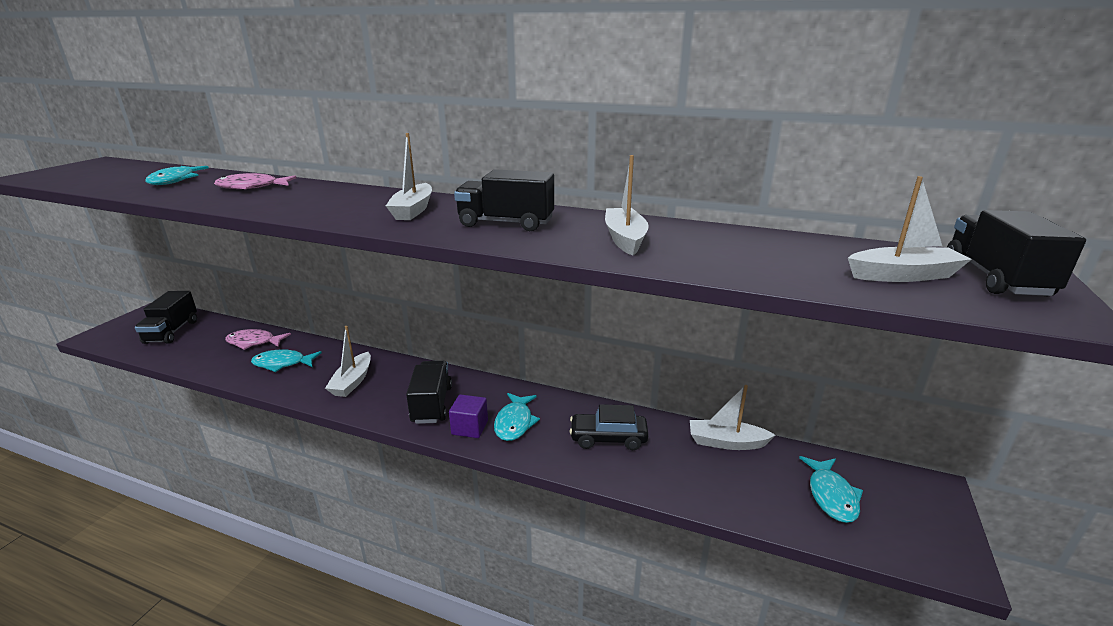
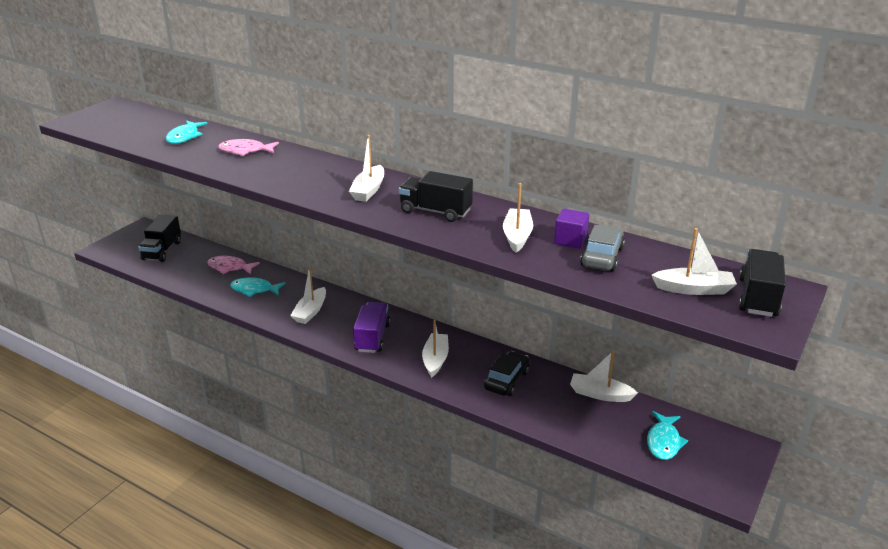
camera: 10 degrees right, 5 degrees up
black truck [406,361,452,424] -> purple truck [353,302,390,353]
purple cube [449,394,488,438] -> purple cube moved to [554,208,589,249]
turquoise fish [494,393,540,441] -> white boat [422,320,449,377]
black car [569,404,649,450] -> black car turned 105 degrees clockwise [484,351,529,396]
none -> grey car [580,225,625,272]

